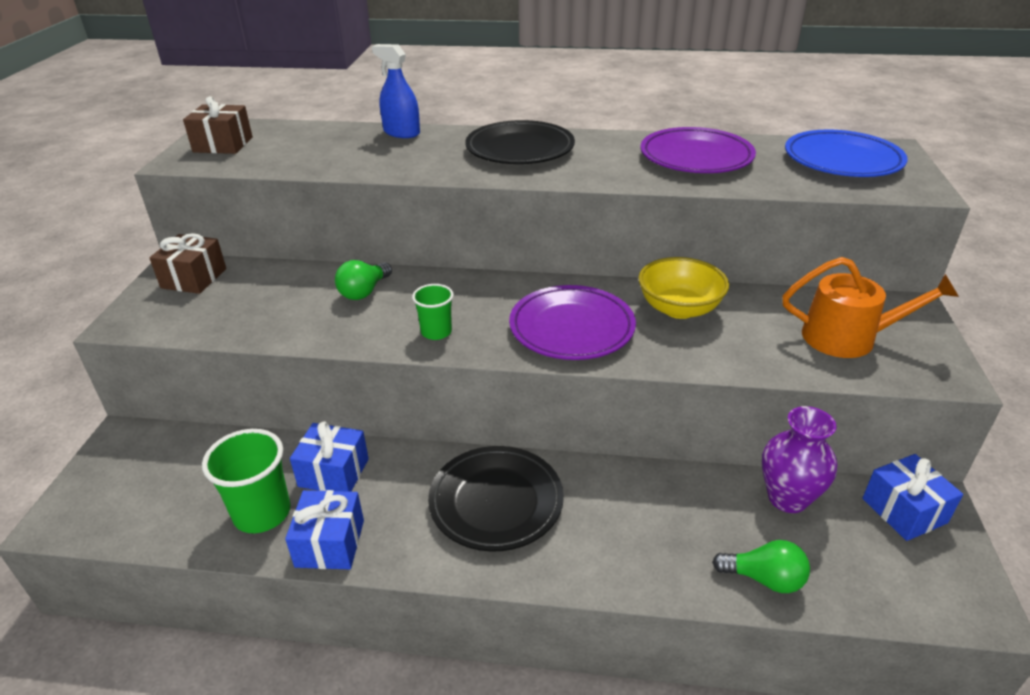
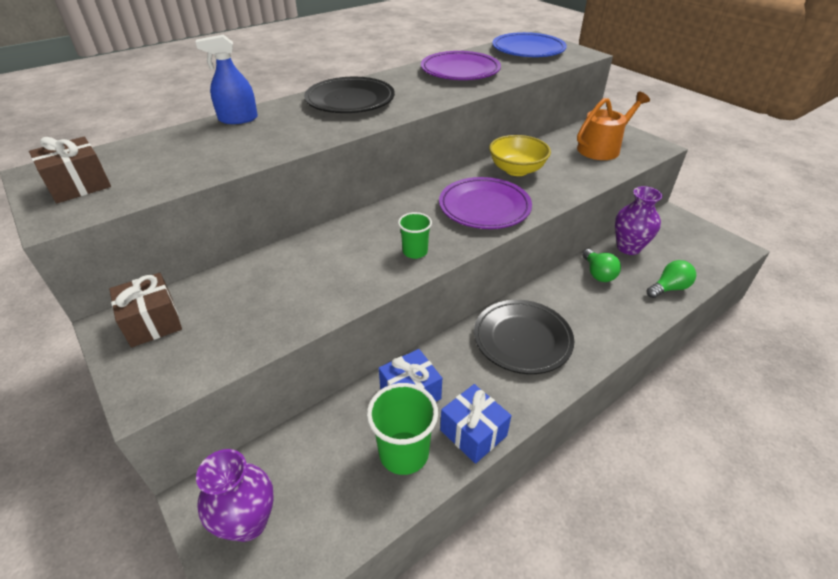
camera: 45 degrees left, 5 degrees up
green light bulb [335,260,392,300] -> green light bulb moved to [582,249,621,282]
blue gift [862,454,963,541] -> none
none -> purple vase [196,449,274,542]

